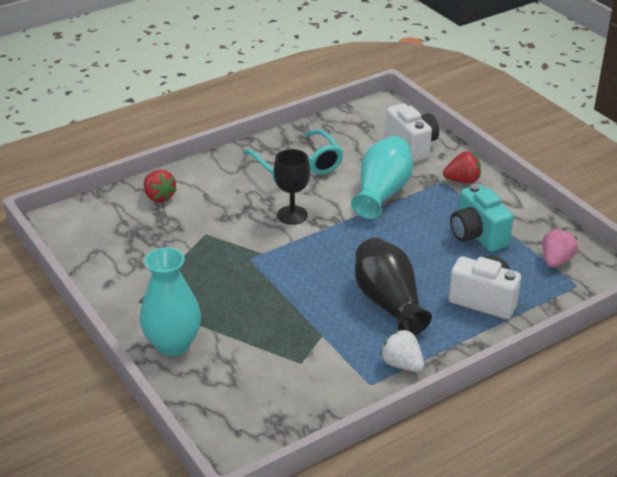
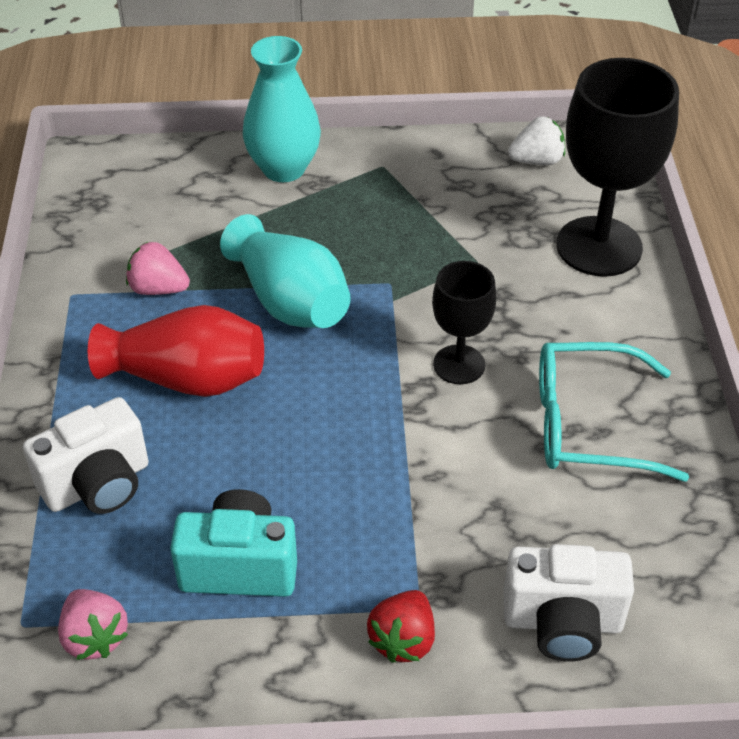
camera: 120 degrees right, 10 degrees up
red strawberry [144,170,177,203] -> black goblet [556,58,679,277]
turquoise vase [351,136,413,219] -> turquoise vase moved to [220,214,351,328]
black vase [355,238,432,335] -> red vase [88,305,264,397]
white strawberry [381,329,424,372] -> white strawberry moved to [508,116,565,165]
none -> pink strawberry [126,242,190,295]

